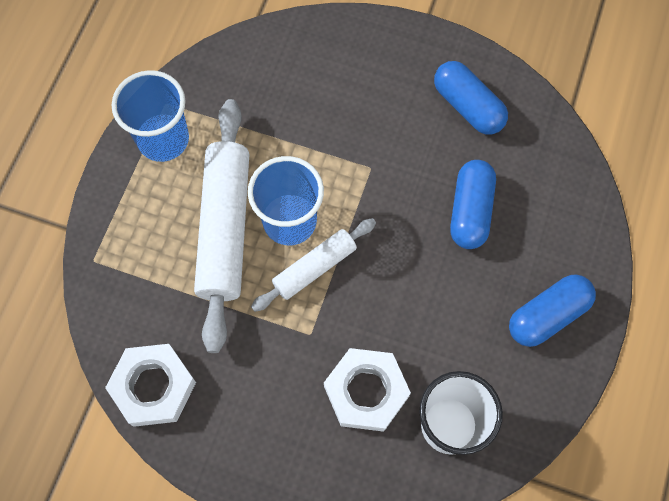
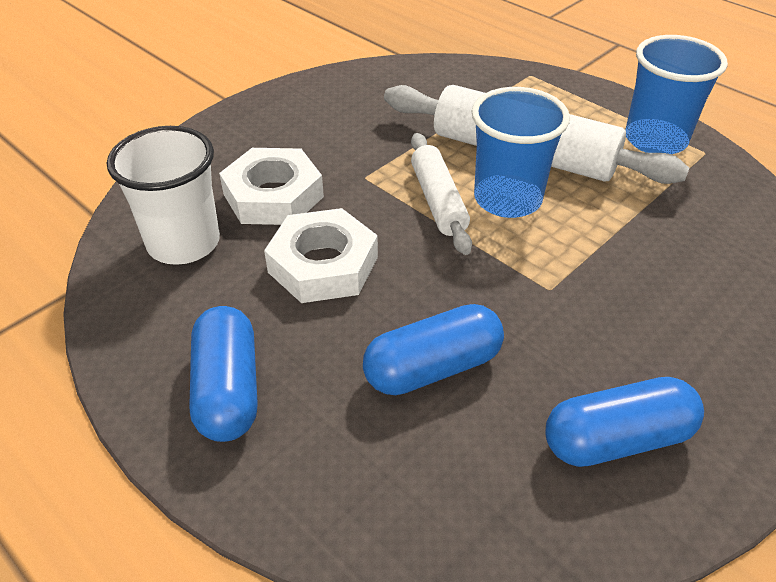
camera: 115 degrees right, 25 degrees down
white nut [105,344,196,427] -> white nut moved to [264,208,378,303]
blue capsule [450,160,496,249] -> blue capsule turned 60 degrees counterclockwise [363,304,504,395]

